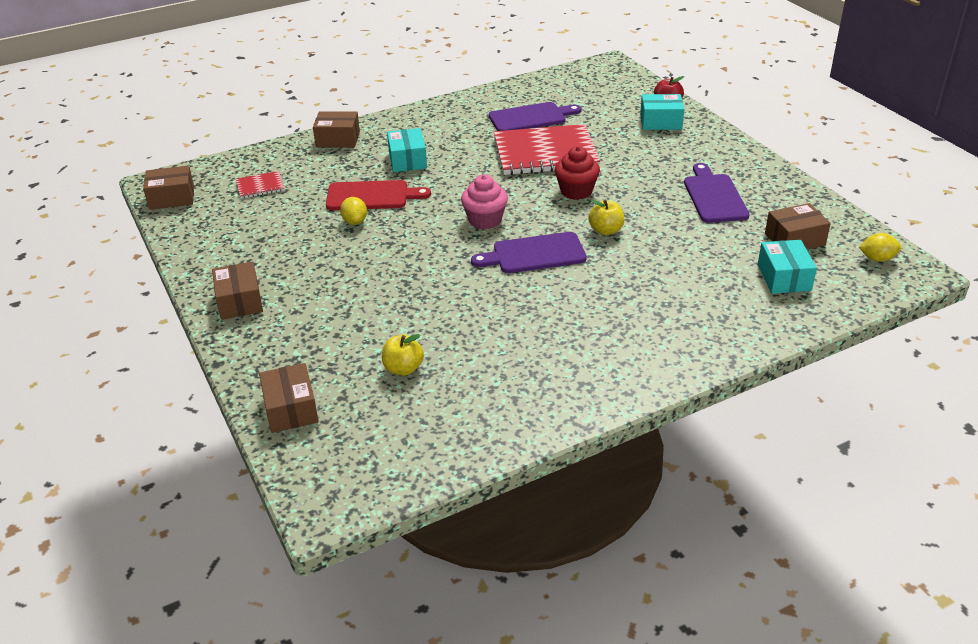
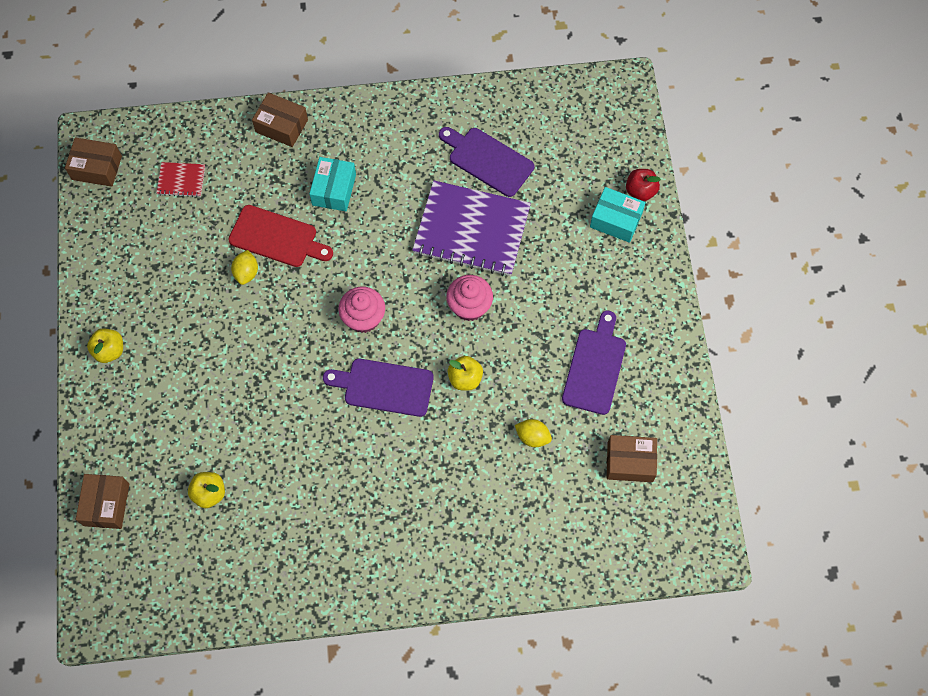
camera: 20 degrees right, 30 degrees up
brown box [212,262,263,320] -> yellow apple [87,329,123,363]
purple cutting board [489,102,581,131] -> purple cutting board turned 150 degrees counterclockwise [439,127,534,197]
red notebook [494,124,600,175] -> purple notebook [412,180,531,276]
red cupcake [555,146,600,200] -> pink cupcake [446,275,493,321]
turquoise box [758,240,817,294] -> none
yellow lemon [859,233,901,262] -> yellow lemon moved to [515,419,552,447]

